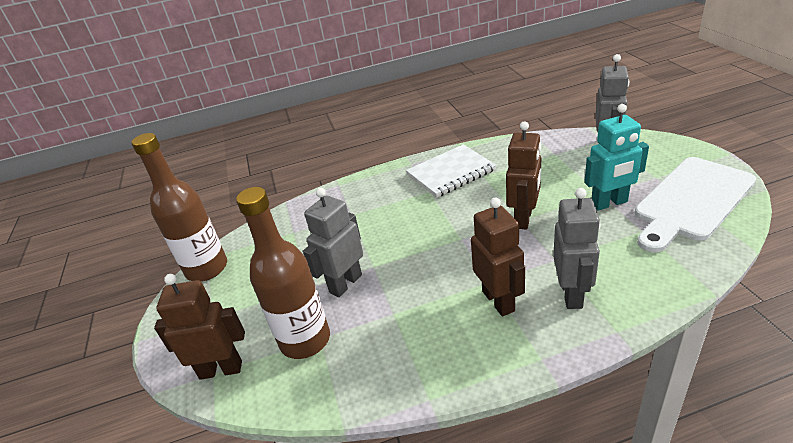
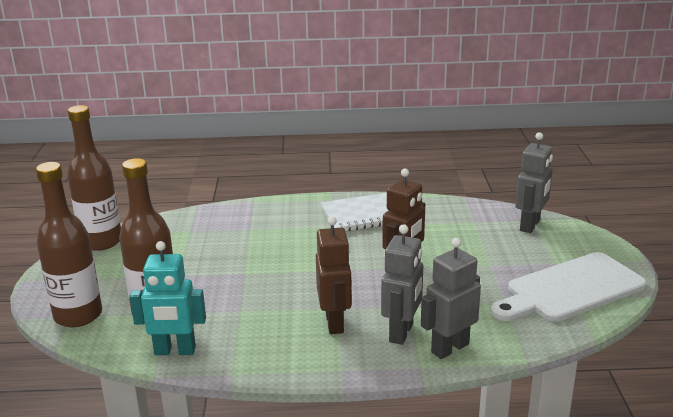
camera: 10 degrees right, 10 degrees down
brown robot [154,274,245,380] -> brown bottle [36,162,102,327]
grey robot [303,188,363,297] -> grey robot moved to [421,238,481,359]
turquoise robot [584,104,649,211] -> turquoise robot moved to [130,241,206,355]

